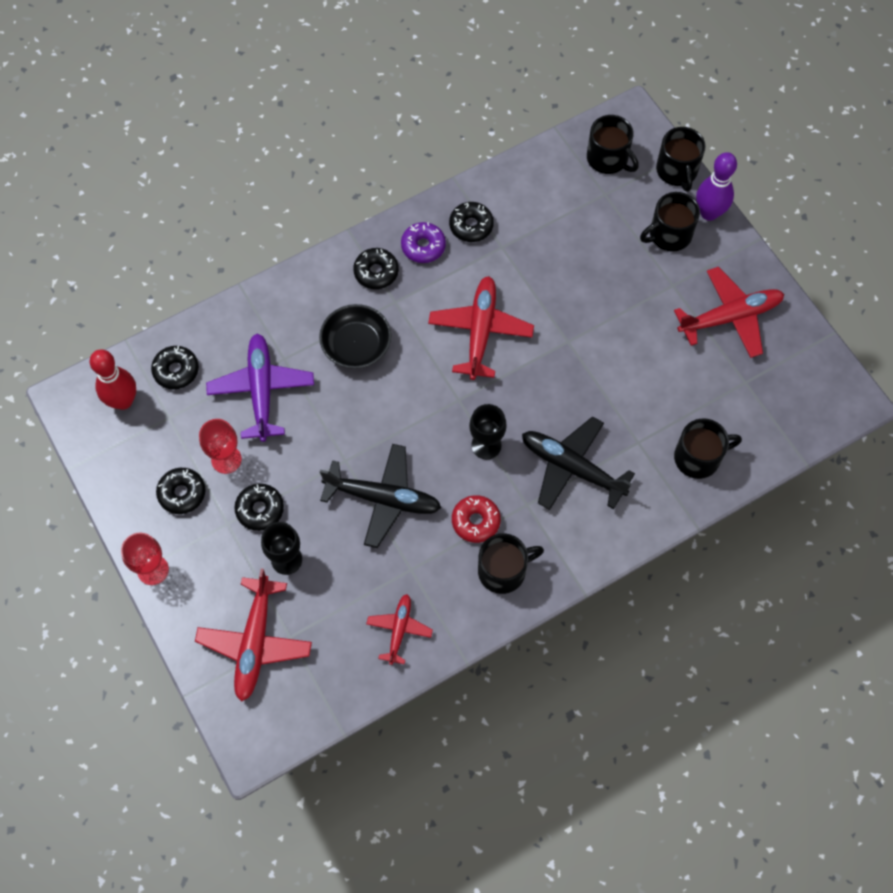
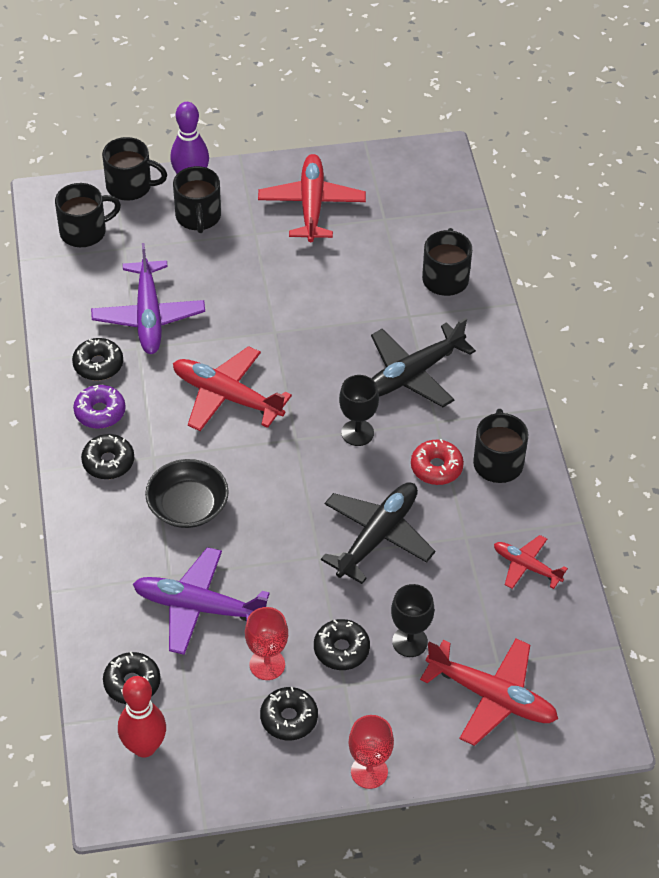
camera: 70 degrees left, 15 degrees down
none -> purple plane [91,243,205,354]

